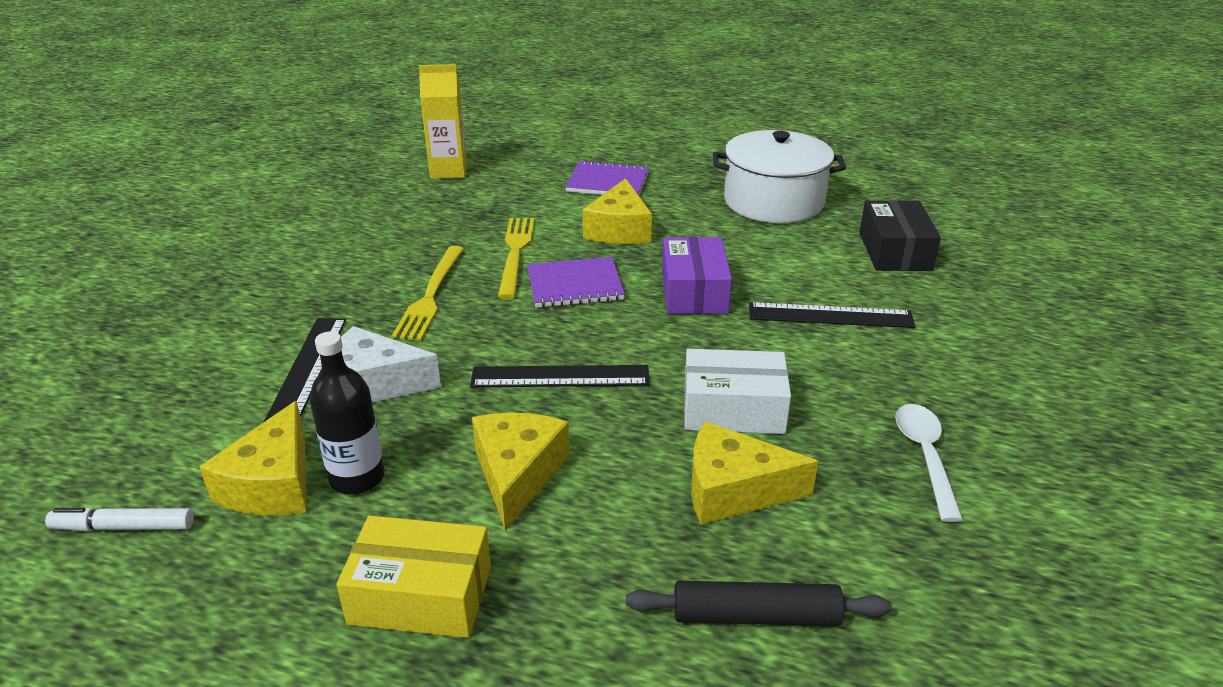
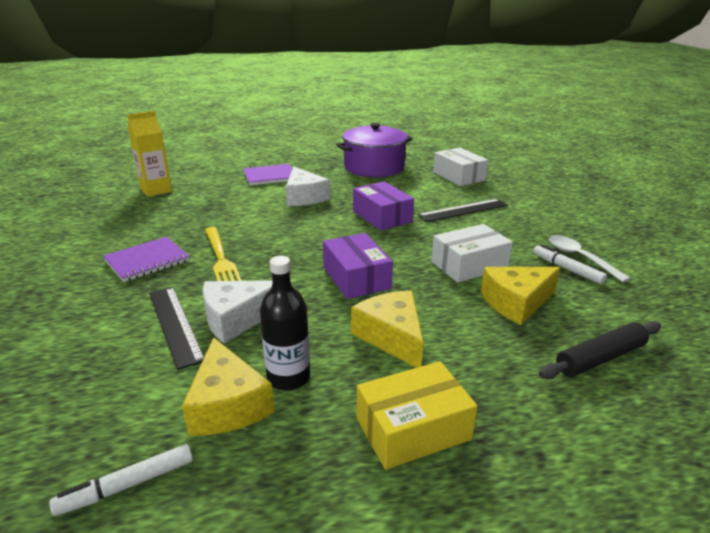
camera: 30 degrees left, 5 degrees down
black ruler [470,365,650,388] -> purple box [323,233,393,299]
yellow fork [498,218,535,299] -> none
purple notebook [527,257,625,308] -> purple notebook moved to [103,237,190,282]
yellow cheese [583,178,652,244] -> white cheese [286,167,330,206]
white pot [713,130,846,223] -> purple pot [336,123,413,177]
black box [859,200,941,271] -> white box [433,147,489,186]
none -> white marker [533,244,607,285]

